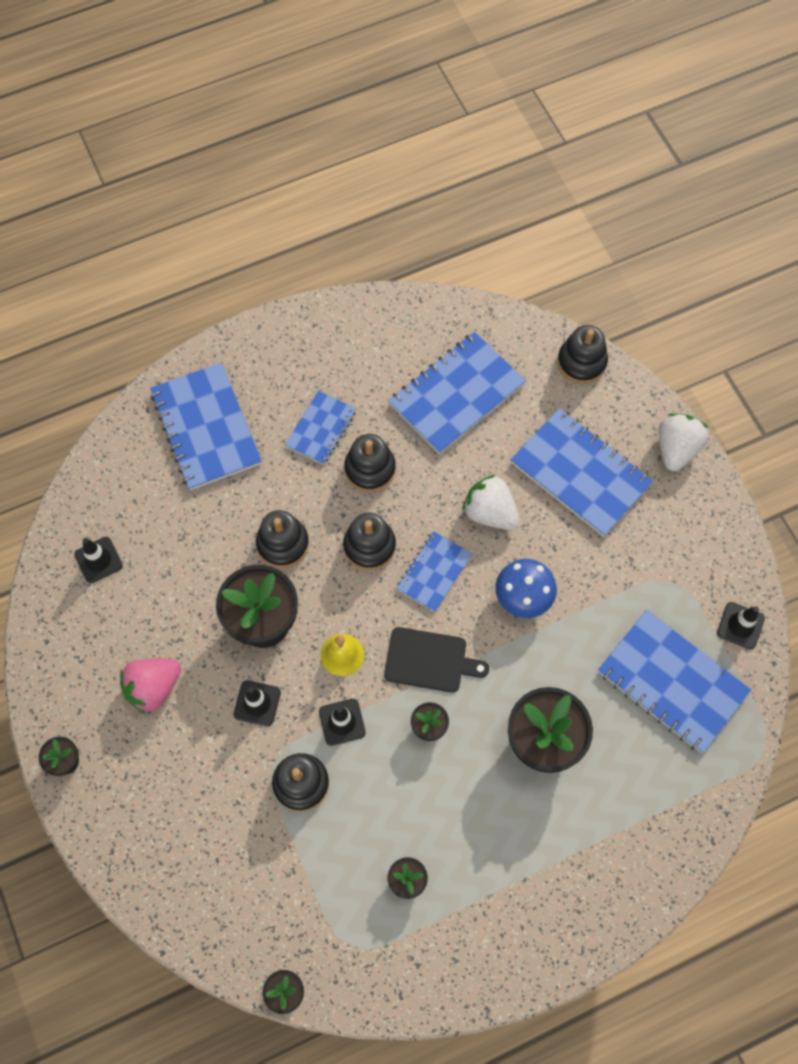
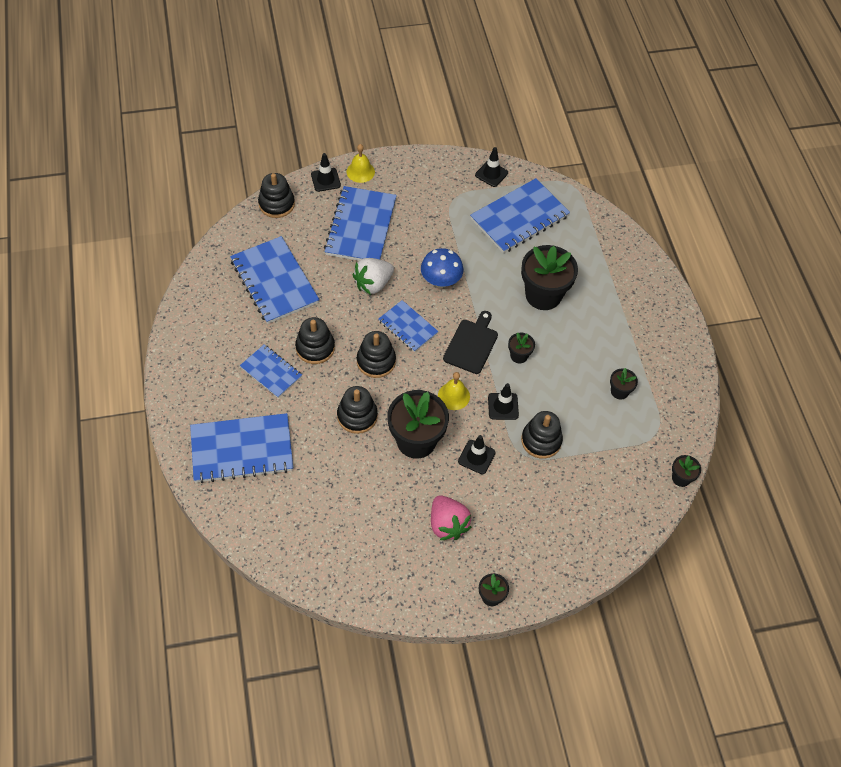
camera: 80 degrees left, 10 degrees down
black traffic cone [74,537,123,583] -> black traffic cone moved to [311,153,341,192]
blue notebook [511,408,653,537] -> blue notebook turned 45 degrees counterclockwise [324,186,397,261]
white strawberry [658,413,708,471] -> yellow bell [347,144,375,183]

